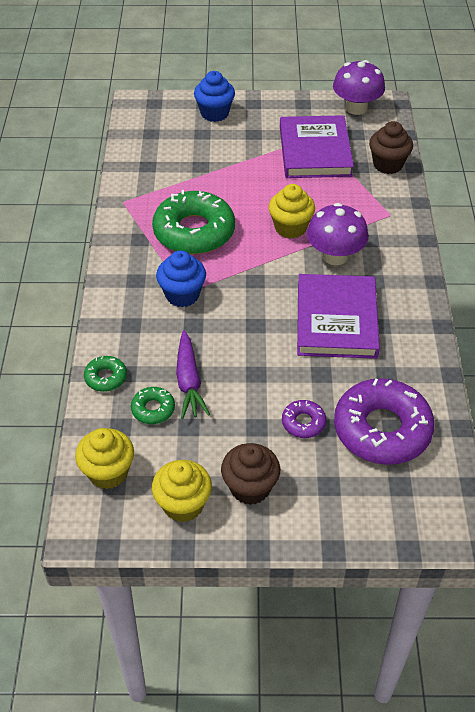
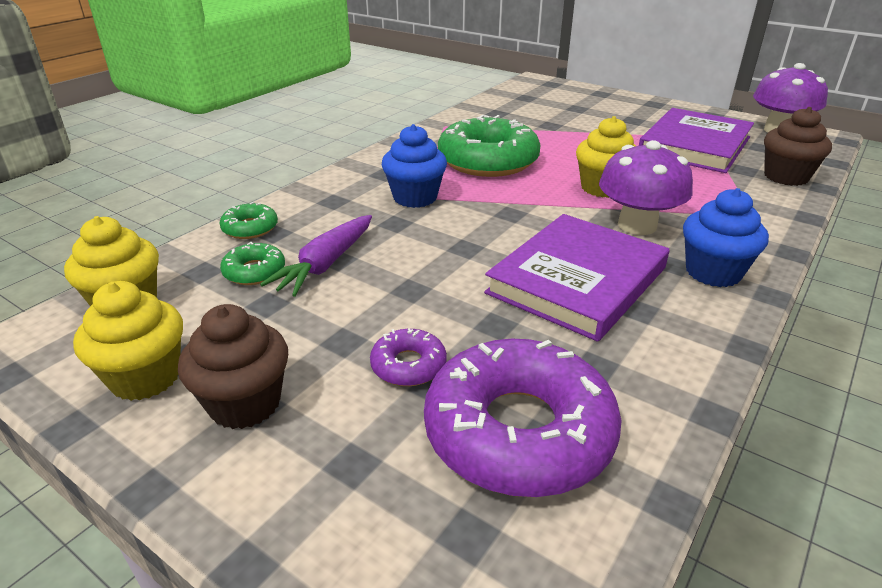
camera: 35 degrees right, 15 degrees down
blue cupcake [194,71,235,122] -> blue cupcake moved to [683,188,769,287]

